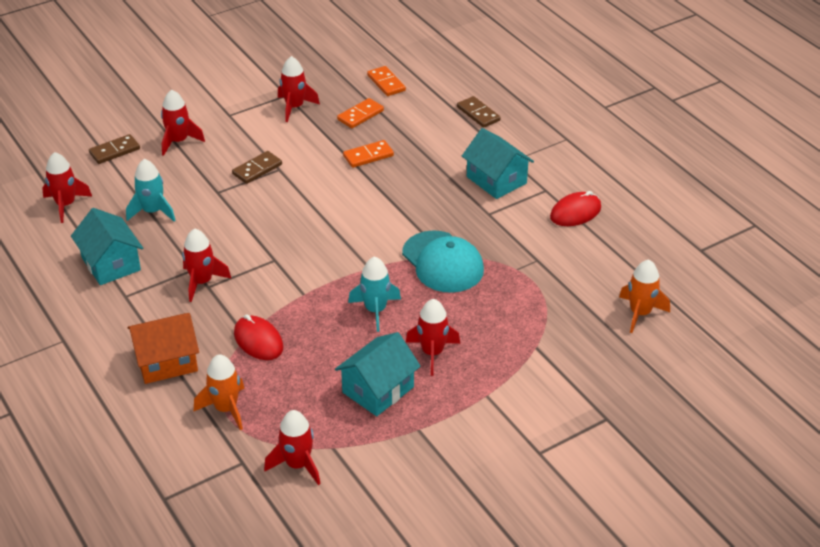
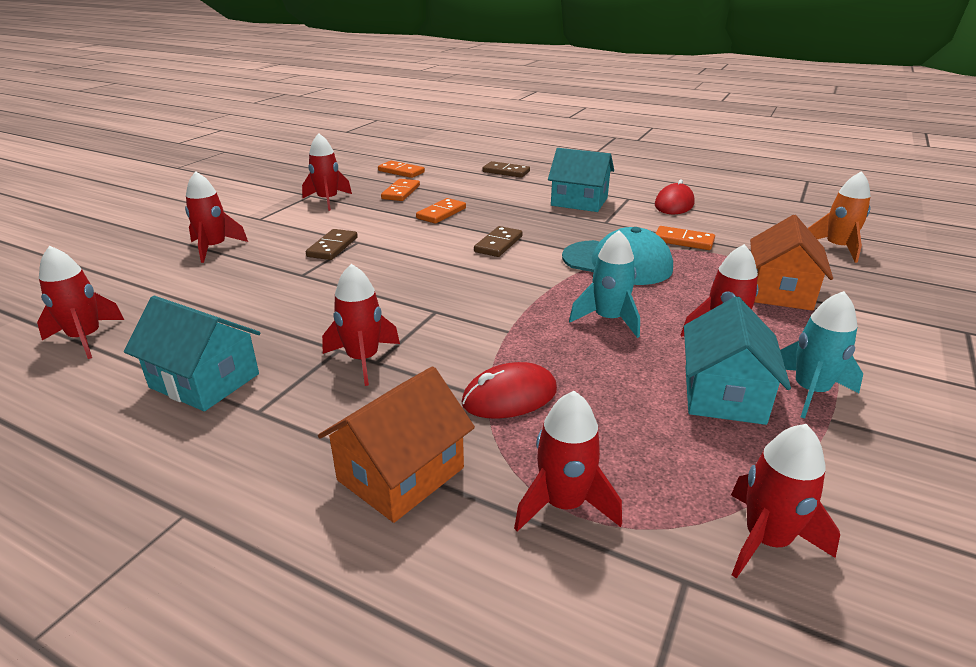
camera: 30 degrees left, 10 degrees down
brown domino [89,134,140,164] -> brown domino moved to [474,226,523,257]
turquoise rocket [126,159,176,222] -> turquoise rocket moved to [780,291,863,419]
orange rocket [194,354,244,430] -> red rocket [514,391,622,532]
red mouse [234,314,283,360] -> red mouse turned 45 degrees counterclockwise [462,362,557,419]
none -> orange domino [655,226,715,250]
none -> orange house [750,215,833,311]

